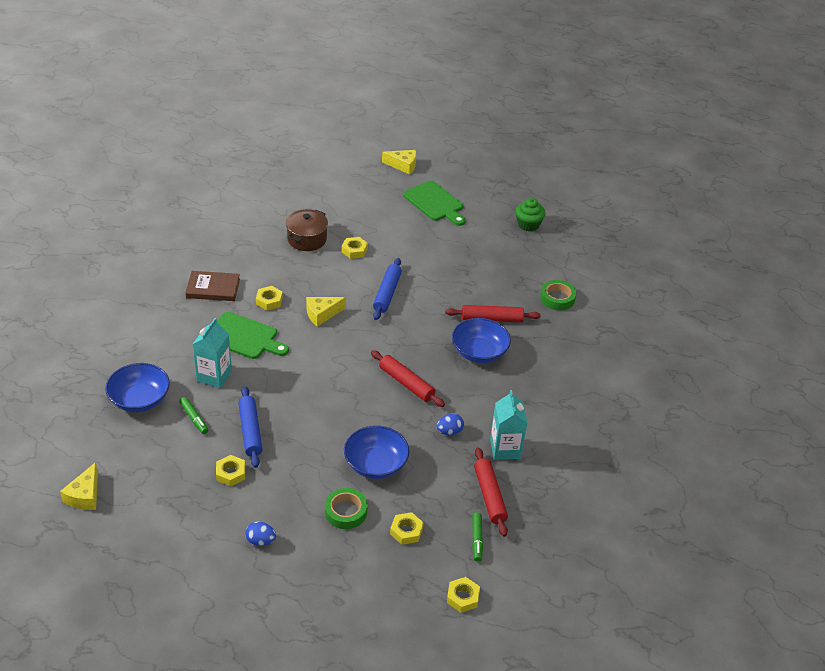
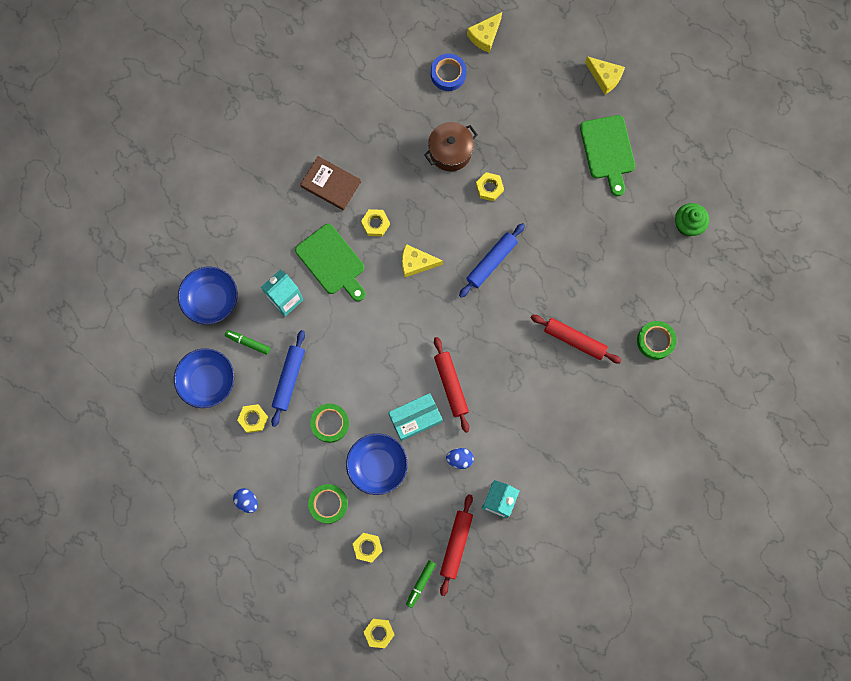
camera: 30 degrees right, 35 degrees up
yellow cheese [60,462,98,510] -> yellow cheese moved to [467,12,502,53]
green marker [179,397,208,434] -> green marker turned 120 degrees clockwise [225,330,270,355]
blue bowl [452,318,511,363] -> blue bowl moved to [174,348,234,408]
none -> green tape [310,404,349,443]
none -> turquoise box [388,393,443,441]
none -> blue tape [431,53,467,91]

